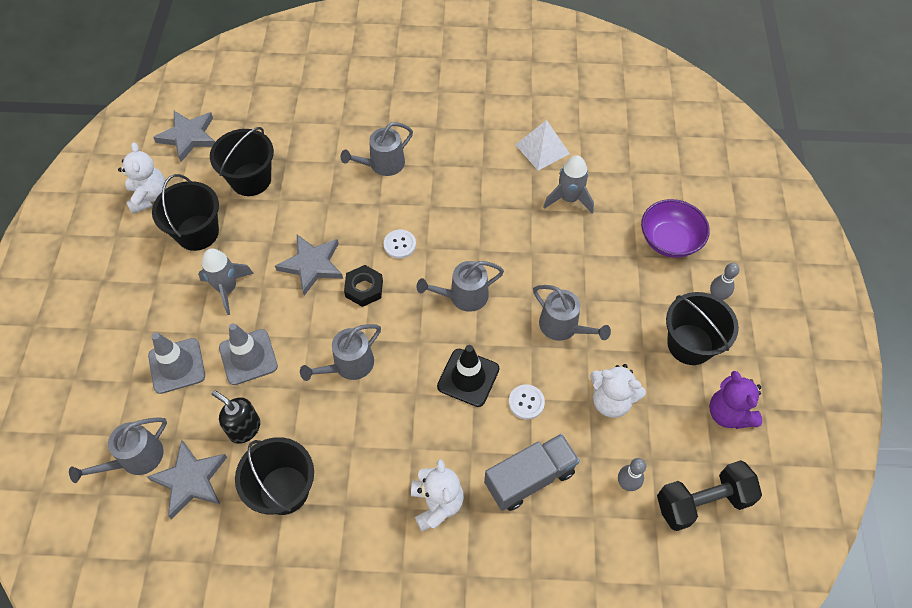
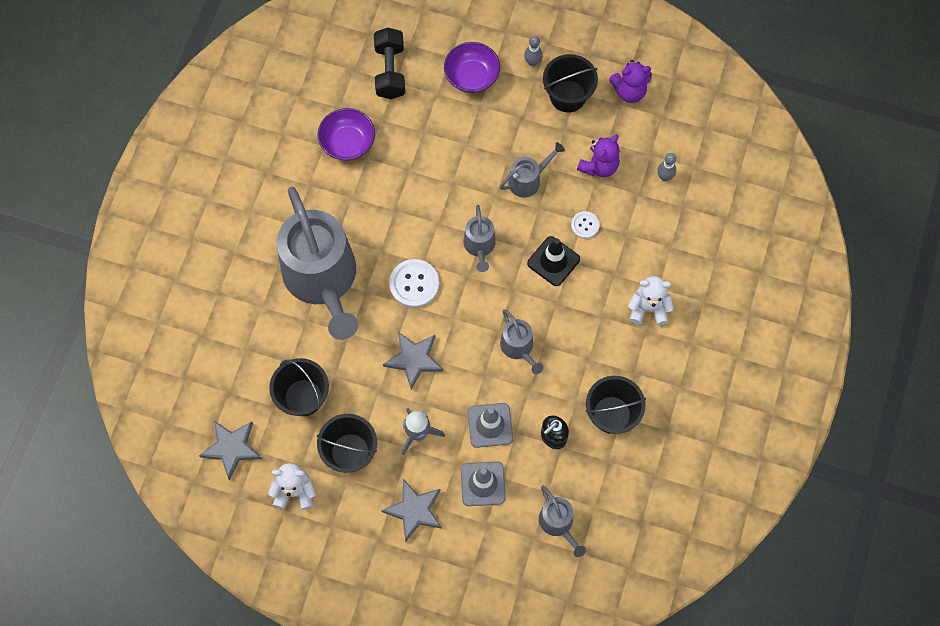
camera: 75 degrees left, 10 degrees up
grey star [147,440,227,519] -> grey star moved to [381,479,442,542]
grey watering can [340,122,413,176] -> grey watering can [277,187,358,340], size x2.31
black nut [344,265,383,307] -> none
white button [384,229,416,259] -> white button [389,259,439,308], size x1.73
grey truck [484,434,580,511] -> none
white pyramid [515,120,570,171] -> purple bowl [318,108,375,161]
grey rocket [543,155,594,214] -> none
white teddy bear [590,364,646,418] -> purple teddy bear [577,134,620,177]
black dumbbell [657,460,762,531] -> black dumbbell moved to [374,28,405,99]

